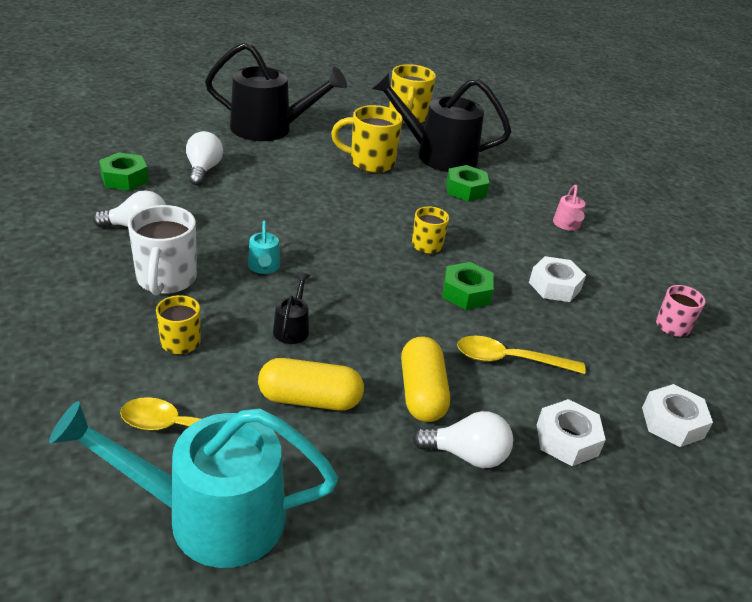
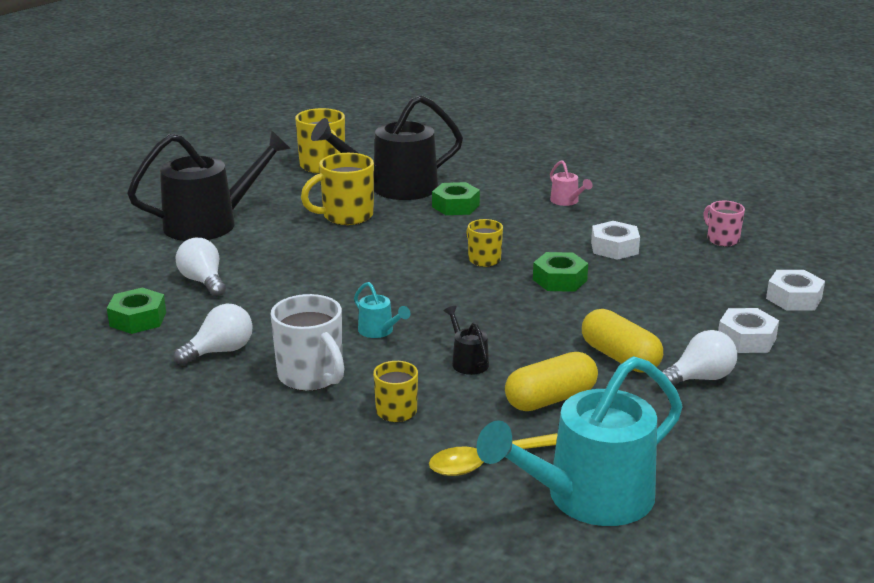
camera: 30 degrees left, 10 degrees down
yellow spoon [457,336,586,374] -> none

